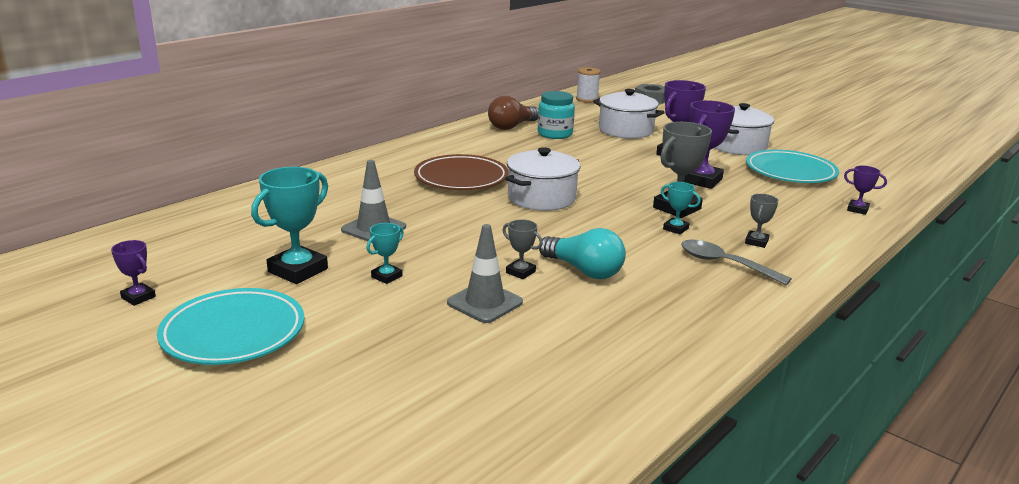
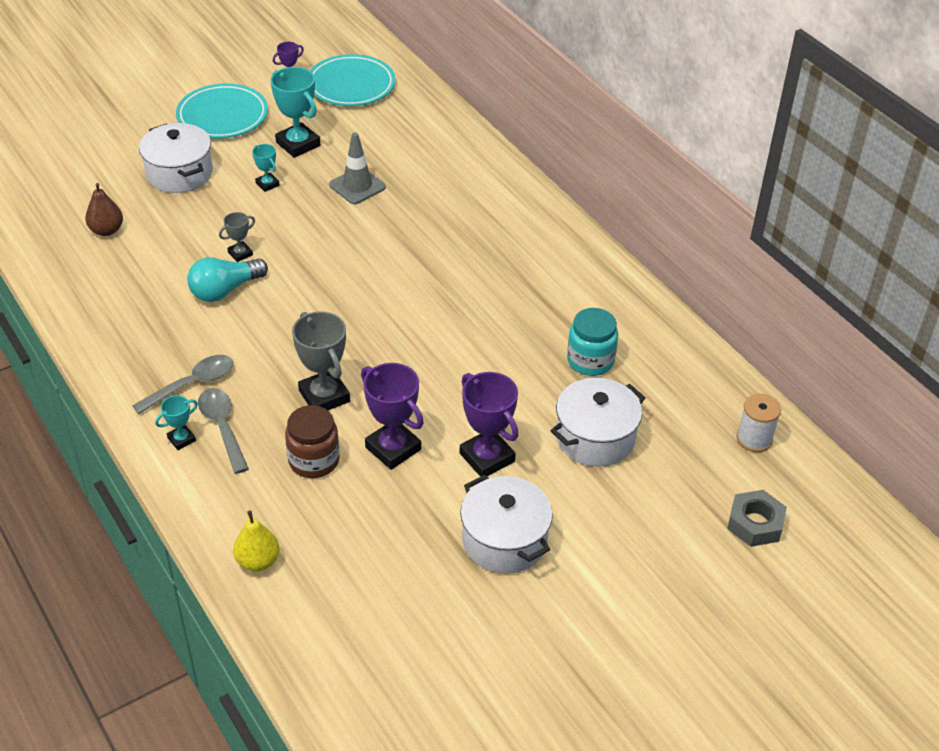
camera: 105 degrees right, 20 degrees up
brown plate [414,154,508,190] -> none
grey traffic cone [447,224,523,323] -> none
brown light bulb [488,96,539,130] -> none
white pot [505,147,581,211] -> white pot moved to [139,123,213,193]
turquoise trophy [661,182,701,235] -> turquoise trophy moved to [155,395,198,450]
grey trophy [745,194,779,248] -> grey spoon [198,388,249,474]
turquoise plate [746,150,839,183] -> turquoise plate moved to [310,54,395,106]
purple trophy [844,166,887,215] -> yellow pear [233,510,279,571]
none -> brown pear [85,183,123,236]
none -> brown jar [285,405,340,478]

